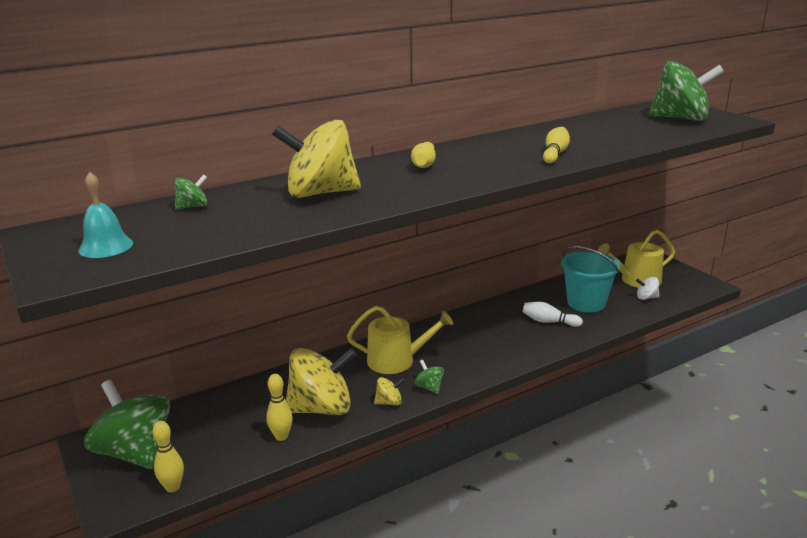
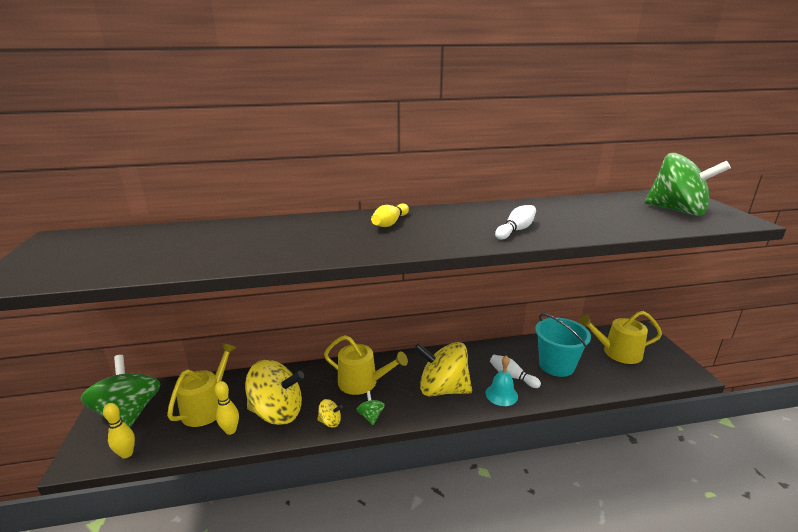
camera: 20 degrees right, 0 degrees up
turquoise bell [78,172,133,258] -> turquoise bell moved to [486,355,518,406]
green spinning top [175,175,207,210] -> none
yellow spinning top [272,120,361,198] -> yellow spinning top moved to [414,342,472,396]
yellow bowling pin [543,127,570,163] -> white bowling pin [495,205,536,240]
white spinning top [636,277,660,300] -> none
none -> yellow watering can [167,343,236,427]

